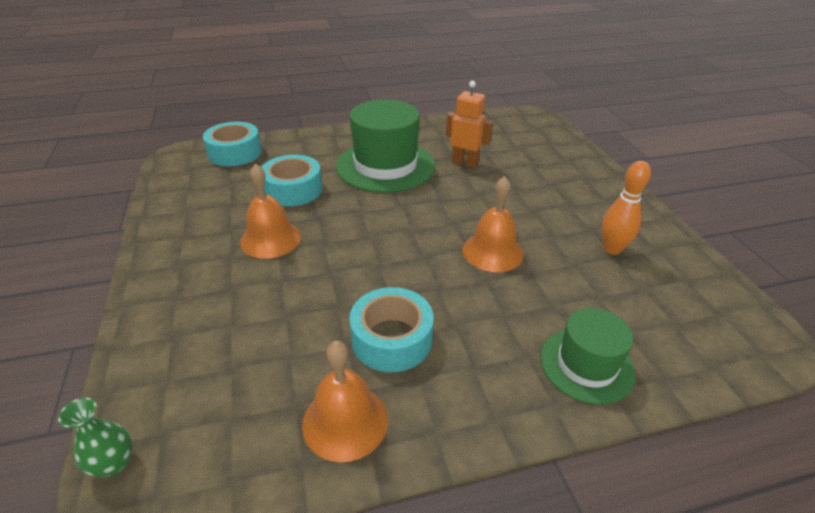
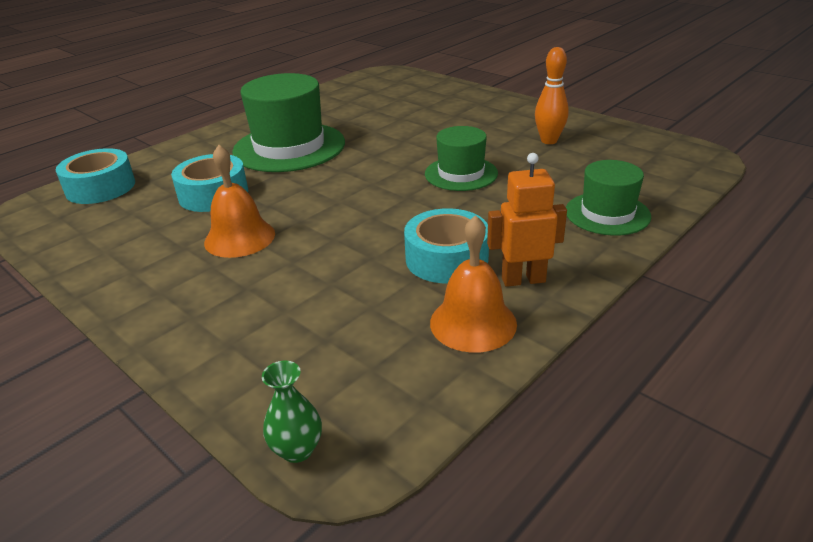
camera: 30 degrees left, 5 degrees down
orange robot [446,81,493,168] -> orange robot moved to [487,153,567,287]
orange bell [463,176,524,272] -> green hat [425,126,498,191]

